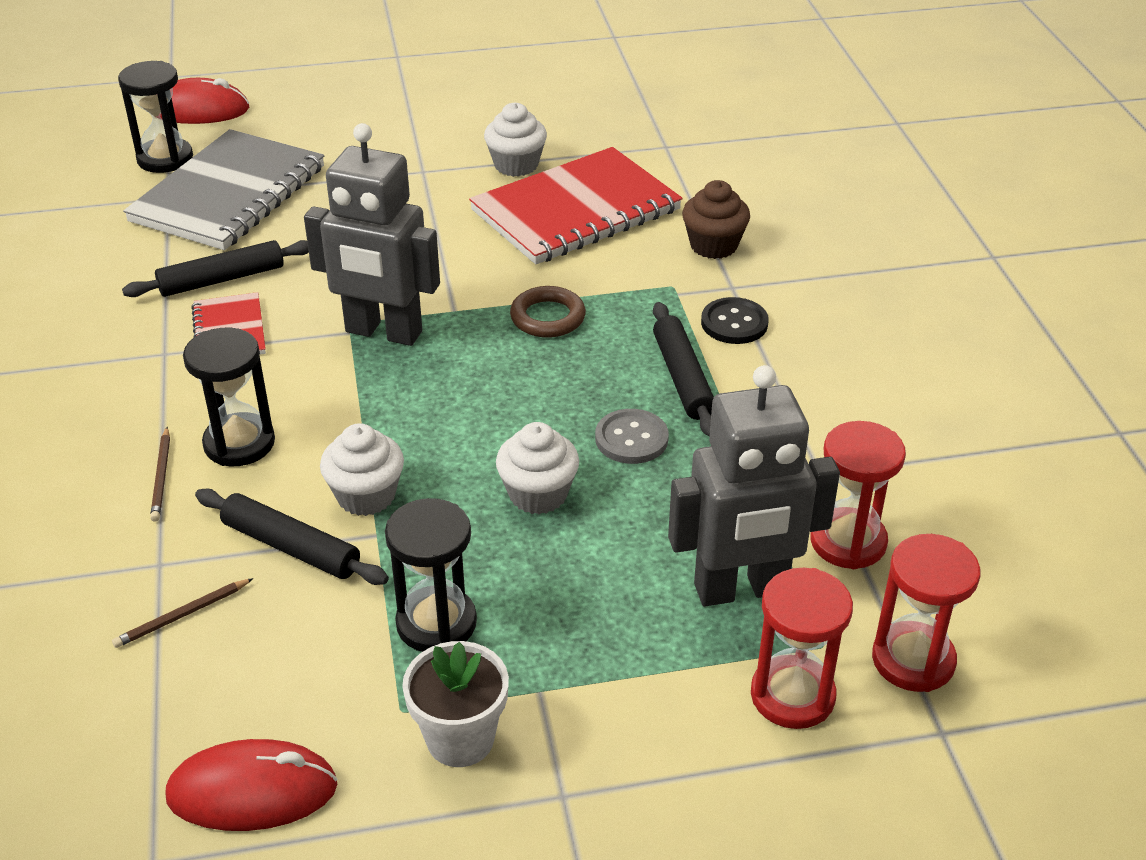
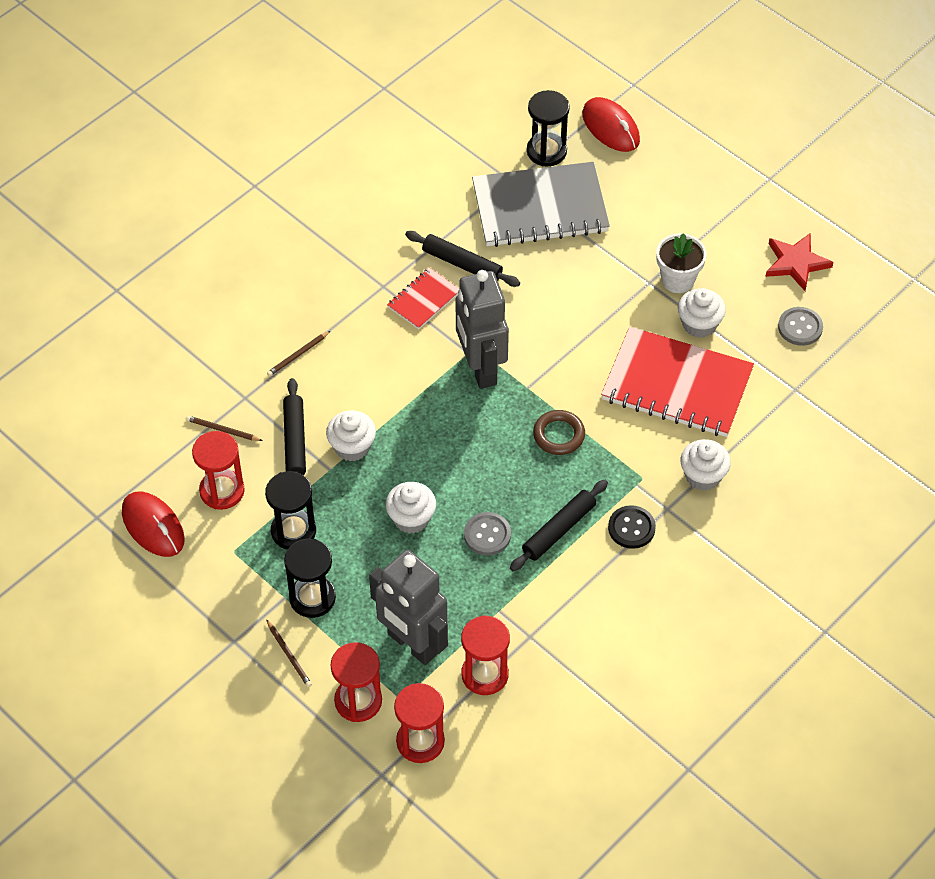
camera: 55 degrees right, 15 degrees up
black hourglass [183,328,275,466] -> black hourglass moved to [284,539,336,618]
white flower pot [402,641,509,767] -> white flower pot moved to [656,233,707,293]
brown cupcake [682,180,750,259] -> white cupcake [680,439,731,491]
none -> red hourglass [192,431,245,510]
none -> brown pencil [266,619,312,687]
none -> red star [766,233,834,291]
none -> grey button [778,307,823,346]

